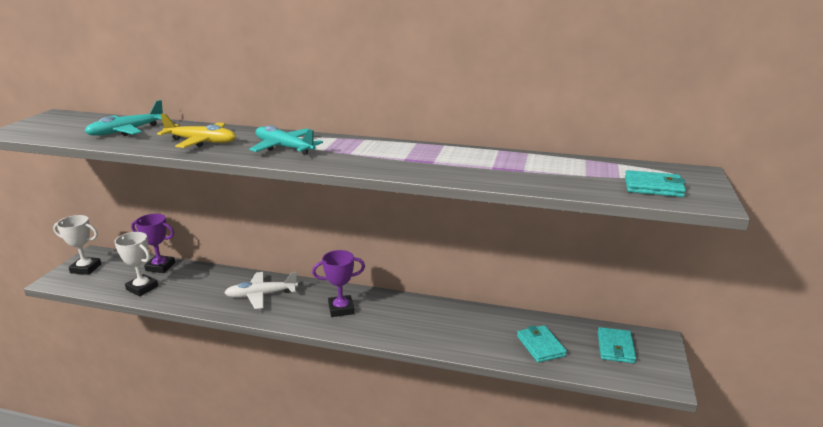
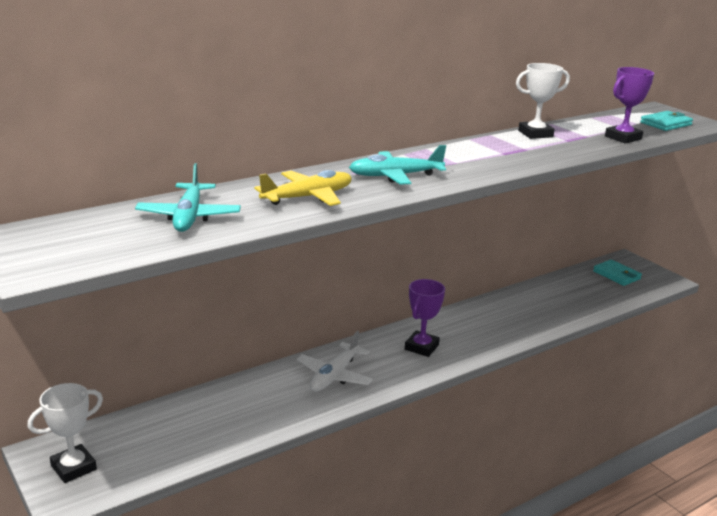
camera: 50 degrees left, 0 degrees up
white trophy [114,232,158,296] -> white trophy moved to [516,63,570,139]
purple trophy [131,214,175,273] -> purple trophy moved to [605,67,654,144]
turquoise wallet [517,325,567,363] -> none

